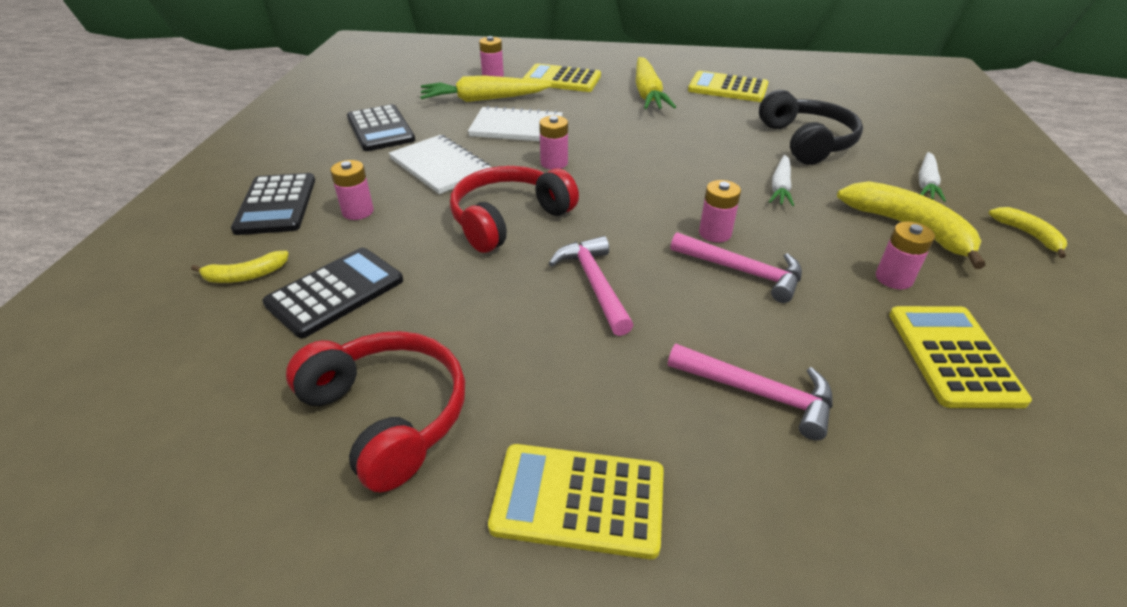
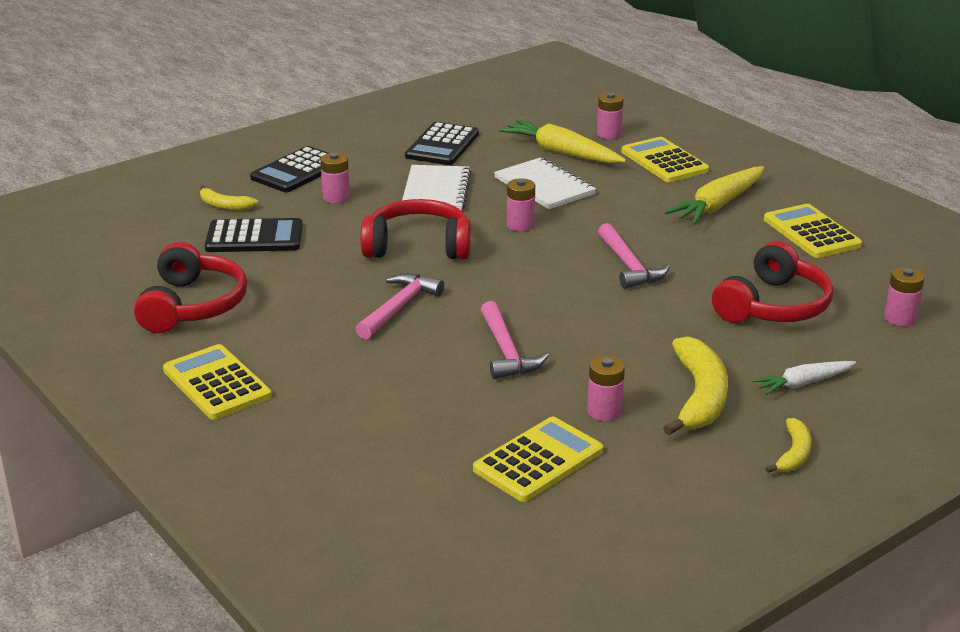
camera: 45 degrees right, 10 degrees down
pink hammer [668,344,833,441] -> pink hammer moved to [598,223,670,289]
pink battery [699,180,741,243] -> pink battery moved to [884,267,924,326]
black headphones [759,90,863,165] -> red headphones [712,241,833,323]
white carrot [769,155,794,206] -> none

